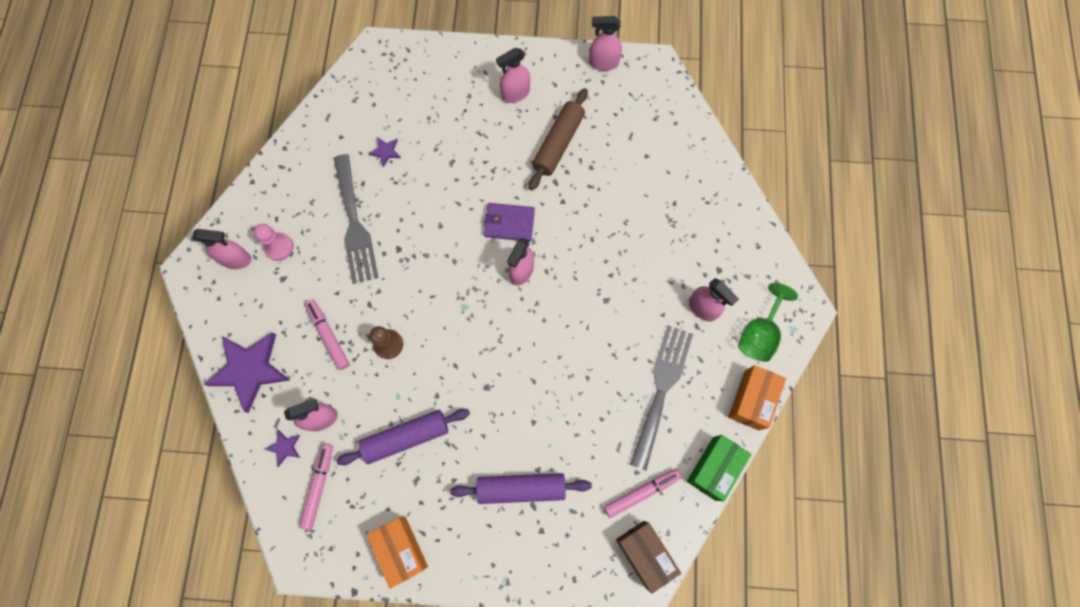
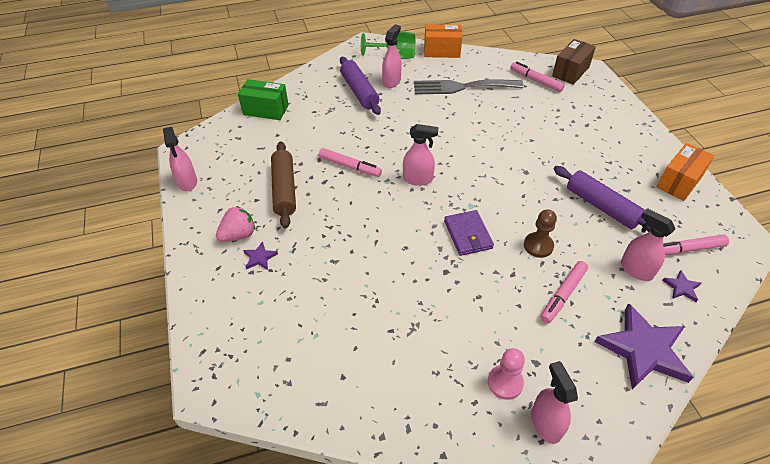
camera: 110 degrees left, 25 degrees down
grey fork [334,154,378,284] -> none
purple star [368,137,401,167] -> purple star moved to [243,241,278,270]
purple rolling pin [450,473,592,504] -> purple rolling pin moved to [340,57,381,115]
purple wallet [484,203,535,242] -> purple wallet moved to [444,210,494,256]
pink spray bottle [496,48,530,103] -> pink strawberry [216,206,255,242]
brown rolling pin [529,88,588,190] -> brown rolling pin turned 75 degrees clockwise [271,141,296,228]
green box [687,435,751,501] -> green box moved to [238,79,289,120]
none -> pink marker [319,148,382,177]

